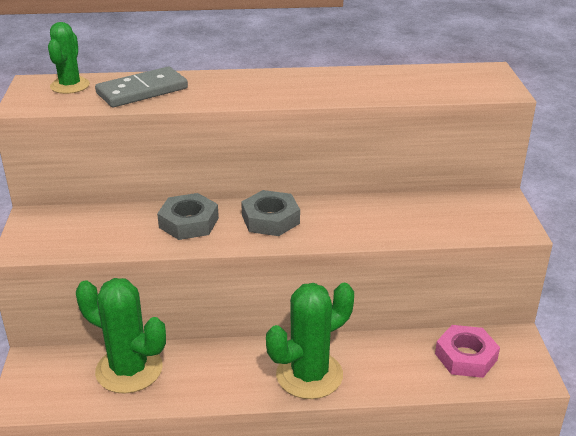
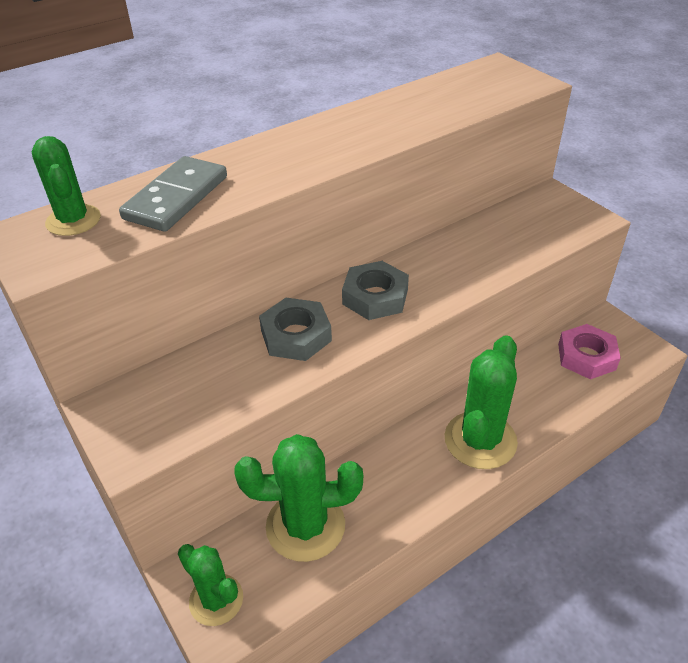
camera: 30 degrees left, 10 degrees up
none -> green cactus [178,544,243,626]

